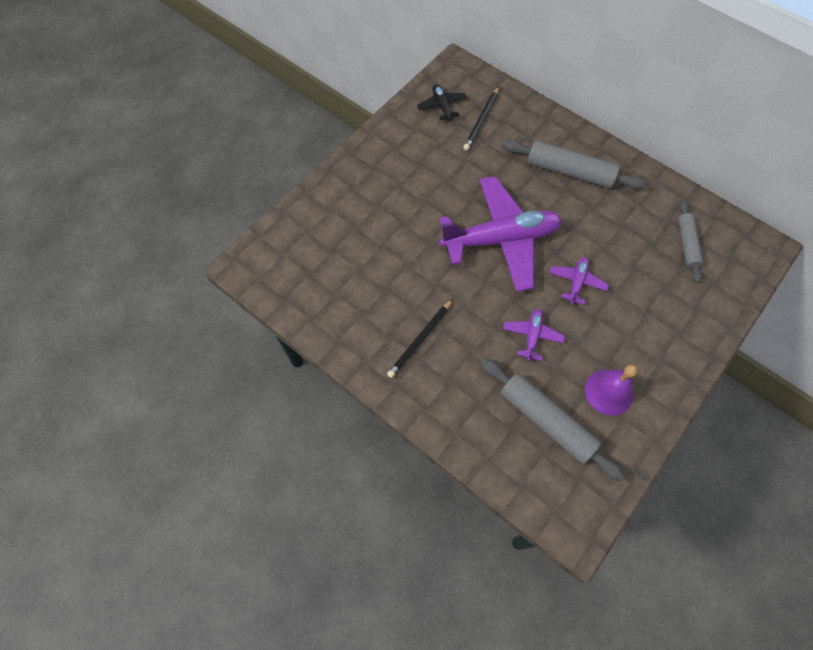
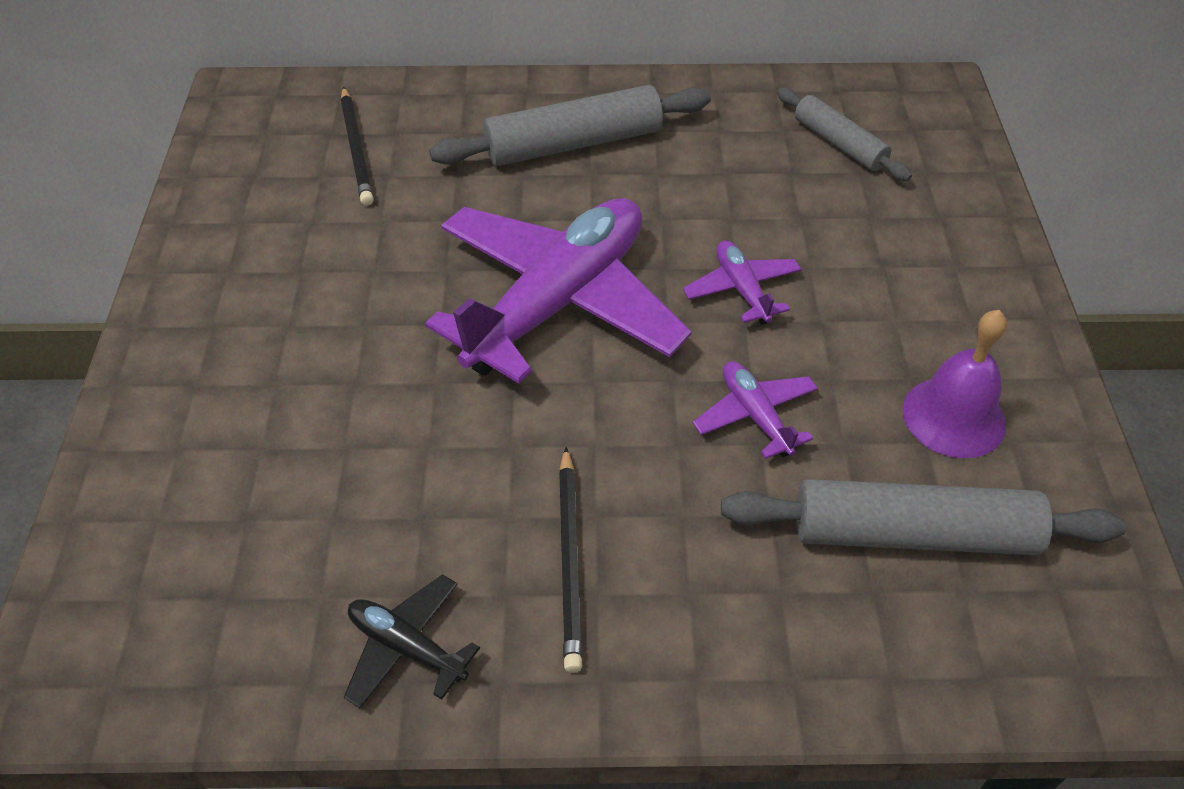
camera: 40 degrees left, 15 degrees down
black plane [417,84,467,121] -> black plane moved to [344,574,480,708]

